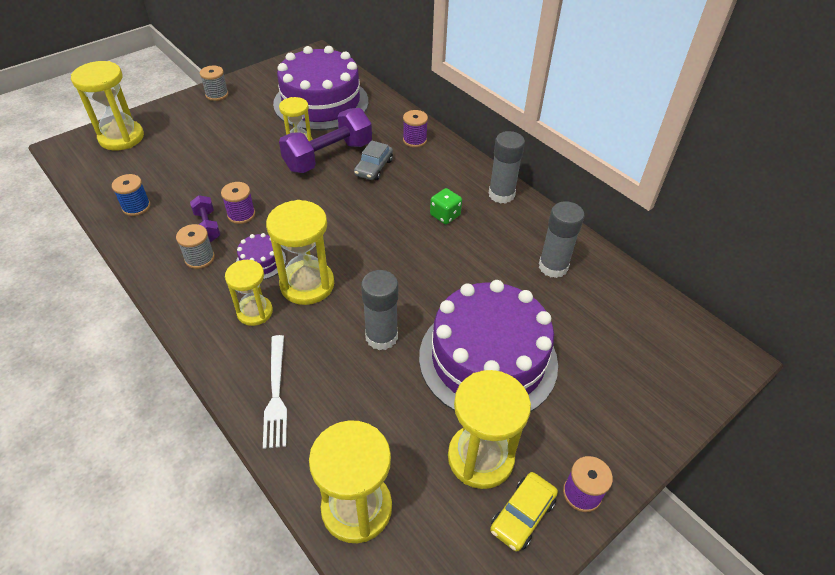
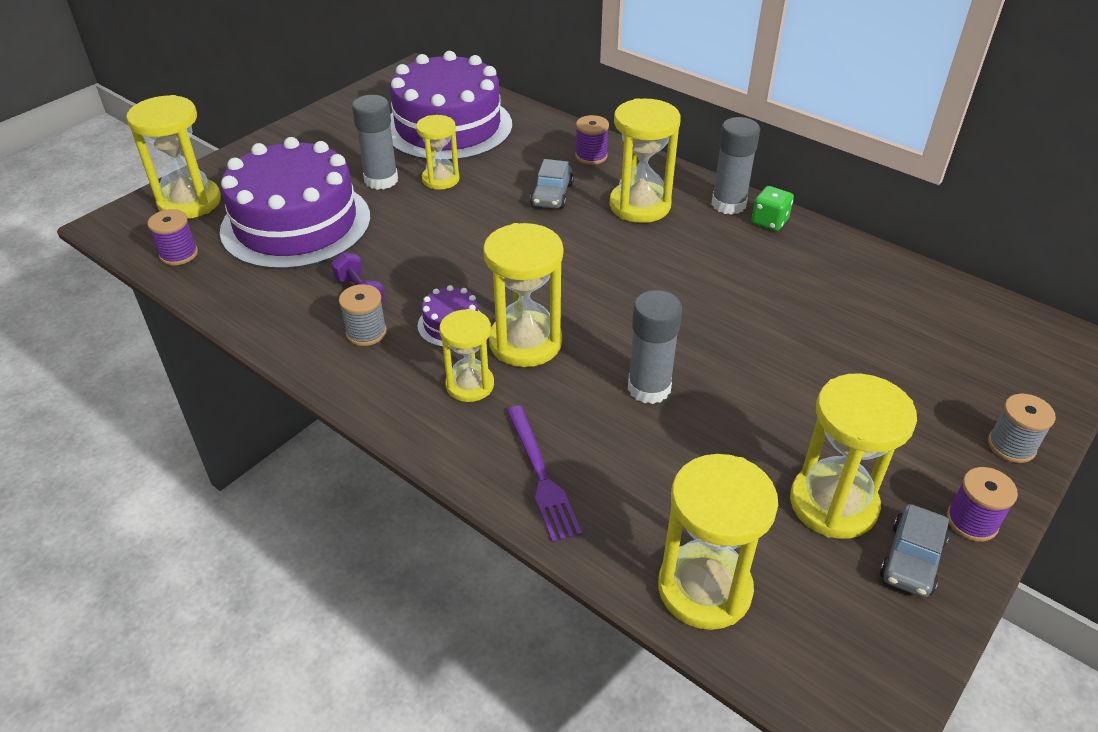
camera: 10 degrees left, 5 degrees down
blue spool [112,174,150,216] -> none
grey spool [200,66,229,101] -> grey spool moved to [988,394,1056,463]
purple spool [221,182,255,224] -> purple spool moved to [148,209,198,265]
white fork [263,335,287,449] -> purple fork [506,406,582,543]
purple dumbbell [279,108,372,173] -> none
purple cake [419,280,558,412] -> purple cake moved to [220,137,371,270]
green dice [430,188,462,224] -> green dice moved to [751,186,794,231]
yellow car [490,472,558,552] -> grey car [880,504,949,597]
grey glue stick [539,201,584,278] -> grey glue stick moved to [352,95,398,190]
none -> yellow hourglass [609,98,681,223]

